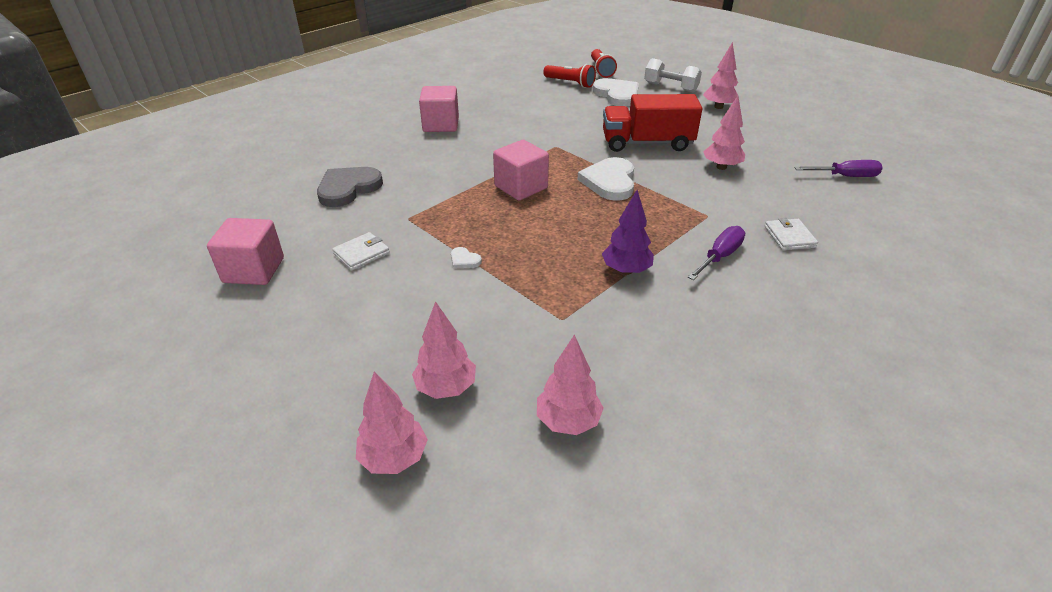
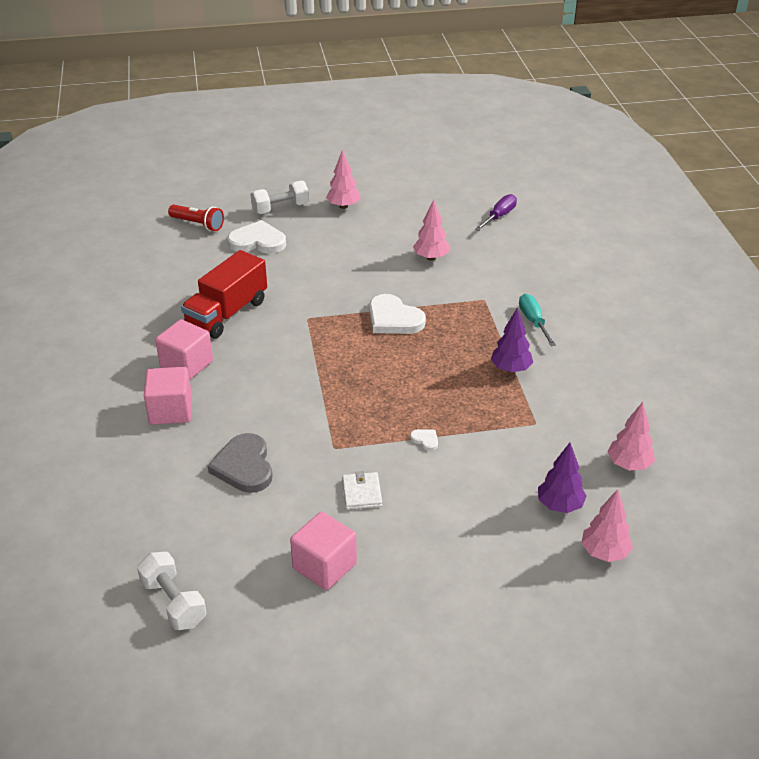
camera: 55 degrees left, 0 degrees up
pink tree [412,301,476,399] -> purple tree [538,443,587,513]
white heart [451,247,482,269] -> white heart turned 120 degrees counterclockwise [410,429,438,451]
pink cube [493,140,549,200] -> pink cube moved to [144,367,192,425]
red flashlight [543,64,596,88] -> none
red truck [603,94,703,152] -> red truck moved to [181,250,267,338]
purple screwdriver [688,226,745,280] -> turquoise screwdriver [519,294,556,346]
white wallet [765,218,818,250] -> none
none -> white dumbbell [137,552,206,630]

